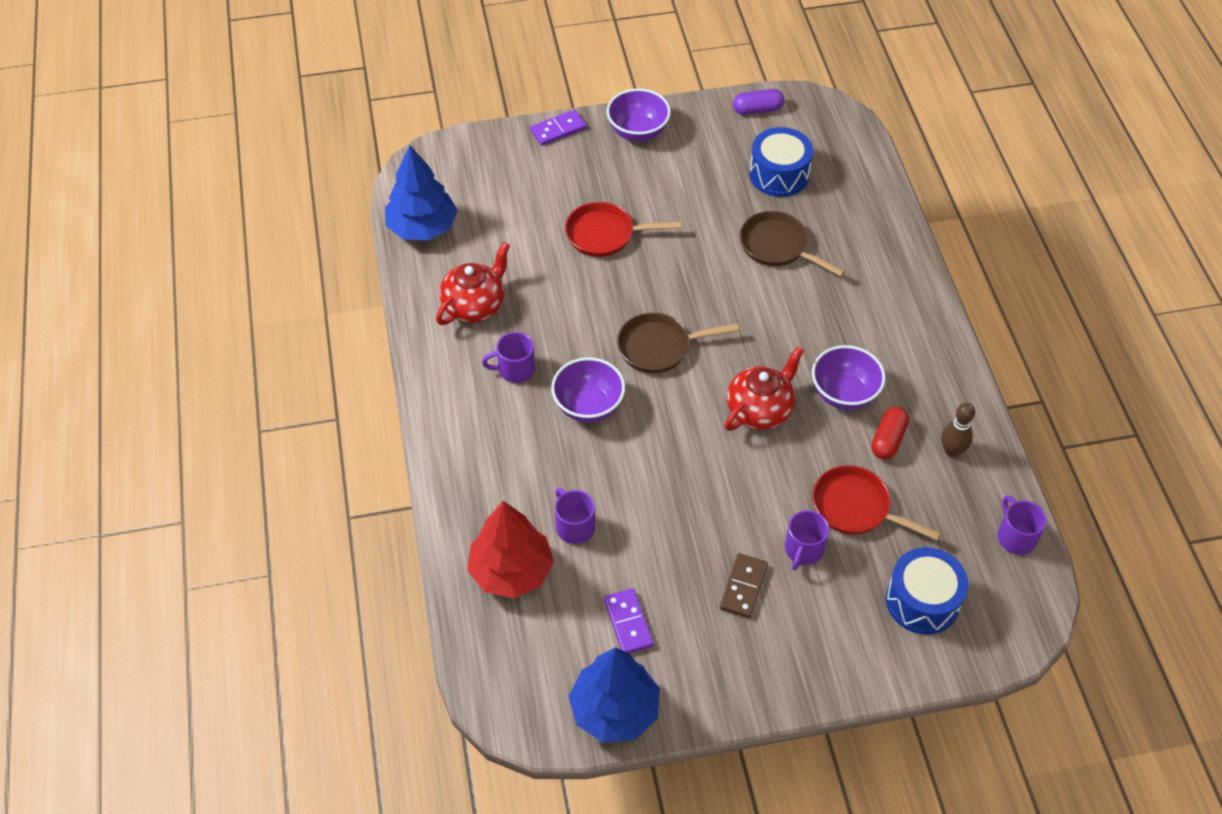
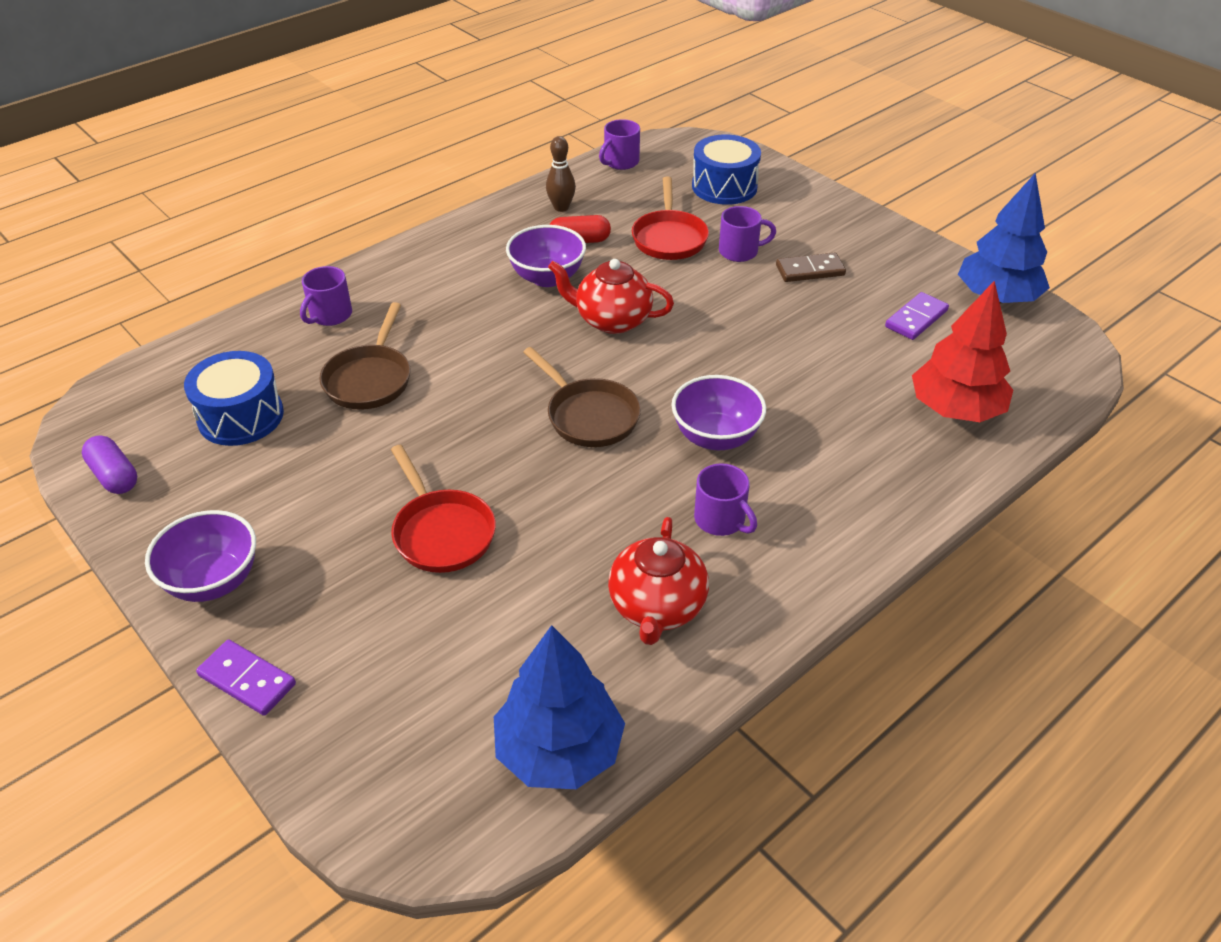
camera: 120 degrees left, 10 degrees down
red teapot [436,242,510,325] -> red teapot turned 90 degrees counterclockwise [608,517,709,645]
purple mug [555,488,595,544] -> purple mug moved to [300,266,352,326]

